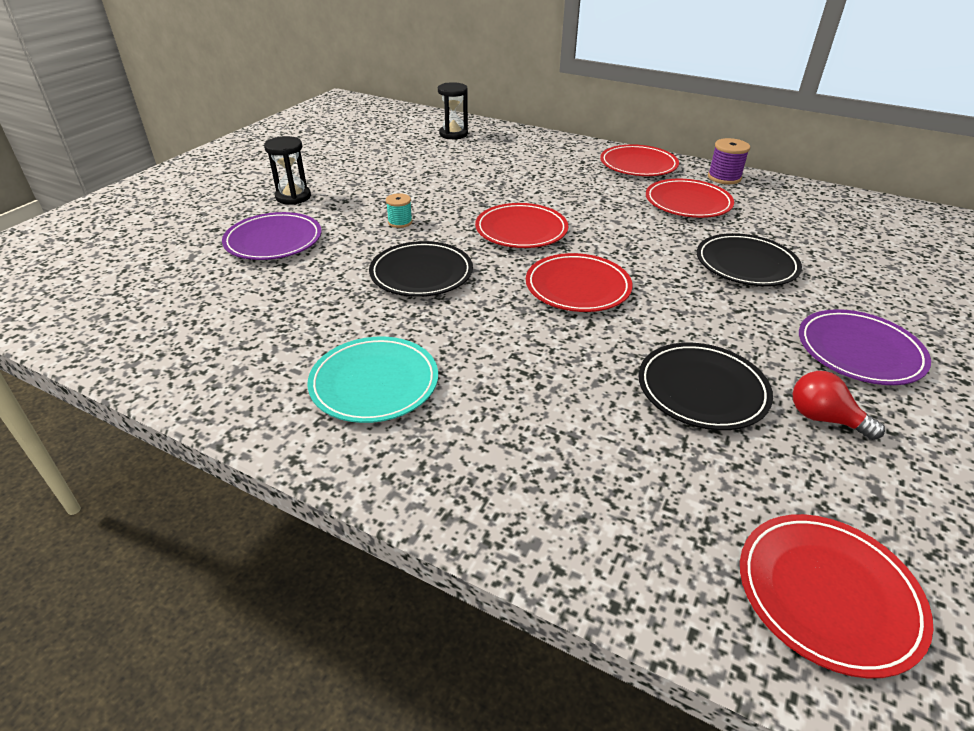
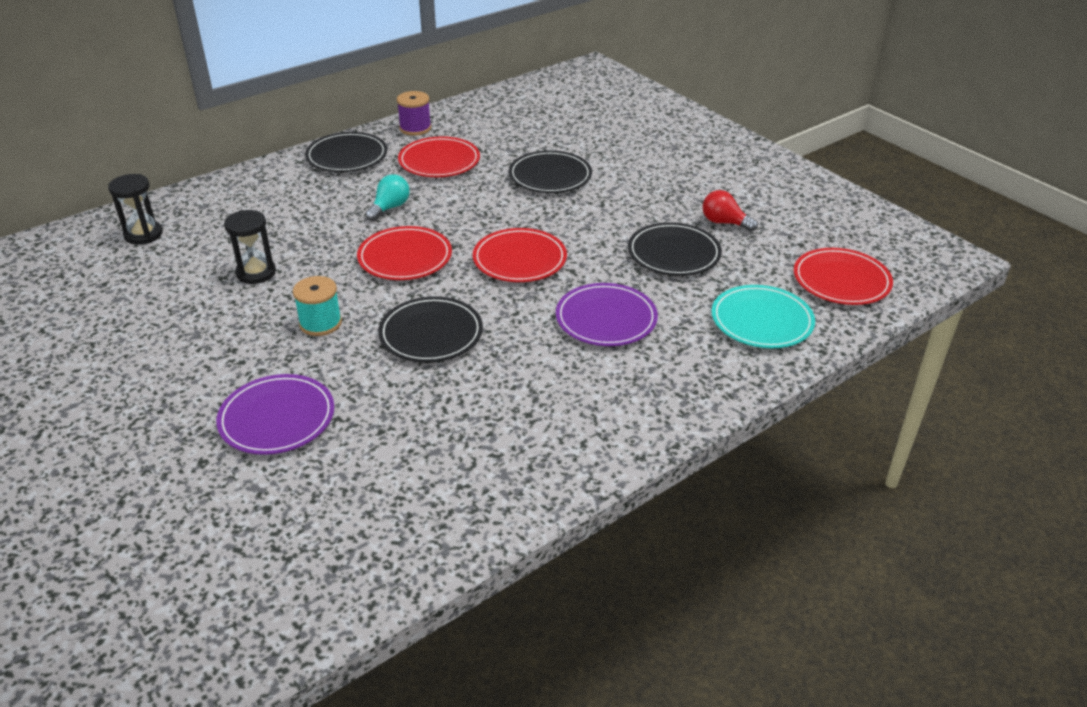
camera: 65 degrees left, 0 degrees up
black hourglass [264,136,311,205] -> black hourglass moved to [224,210,276,284]
turquoise plate [307,337,438,423] -> turquoise plate moved to [712,285,815,348]
turquoise spool [386,193,413,228] -> turquoise spool [293,276,342,336], size x1.52
red plate [600,144,679,176] -> black plate [305,132,387,172]
red light bulb [793,371,885,440] -> red light bulb turned 60 degrees clockwise [702,190,758,232]
purple plate [799,309,931,385] -> purple plate moved to [556,283,658,346]
none -> turquoise light bulb [365,174,410,221]

